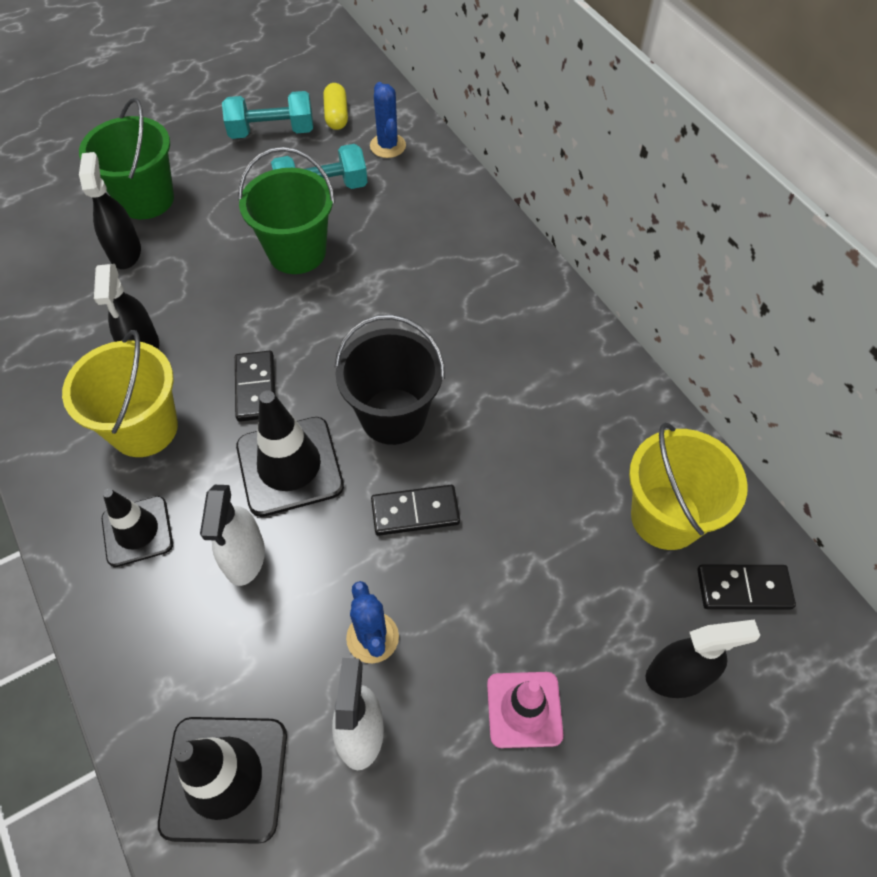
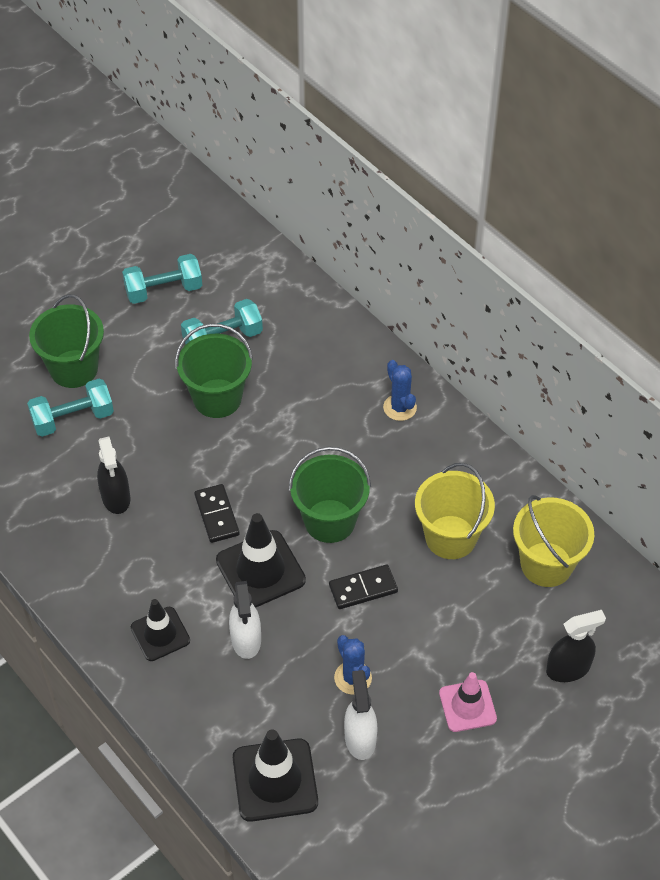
camera: 10 degrees left, 5 degrees down
yellow bucket [62,330,178,457] -> yellow bucket moved to [415,463,495,559]
black spray bottle [79,152,141,269] -> turquoise dumbbell [27,379,114,437]
yellow capsule [323,83,348,130] -> none
black bucket [334,315,445,445] -> green bucket [289,447,371,543]
blue cactus [370,82,406,158] -> blue cactus moved to [383,360,417,421]
black domino [697,565,796,610] -> none

